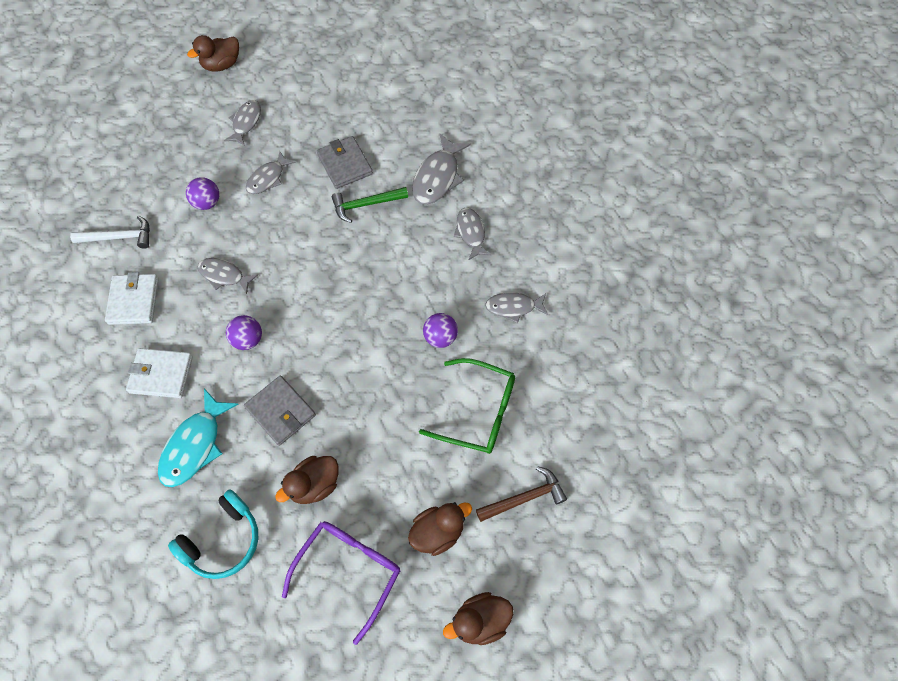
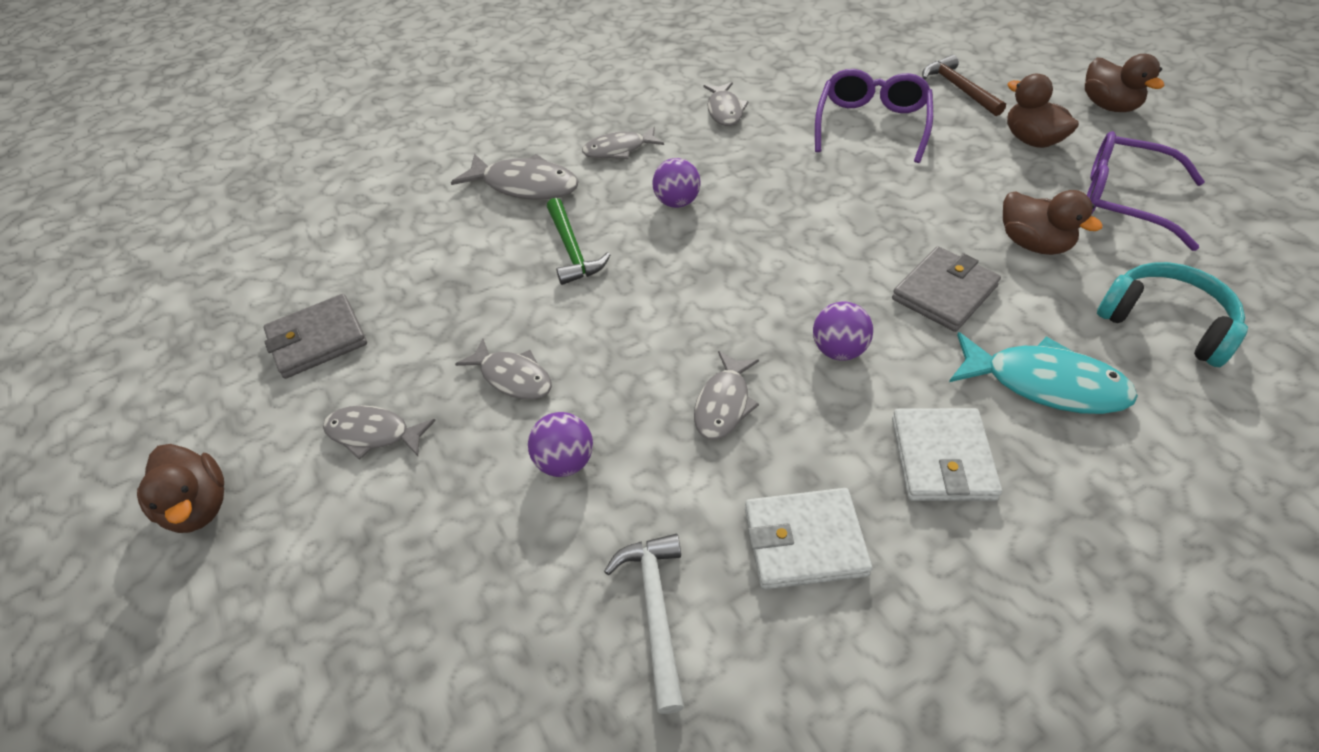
camera: 90 degrees left, 15 degrees down
grey wallet [317,136,373,189] -> grey wallet moved to [263,294,367,379]
green glasses [419,358,515,454] -> purple glasses [815,69,933,163]
purple ball [423,313,458,348] -> purple ball moved to [652,158,701,208]

